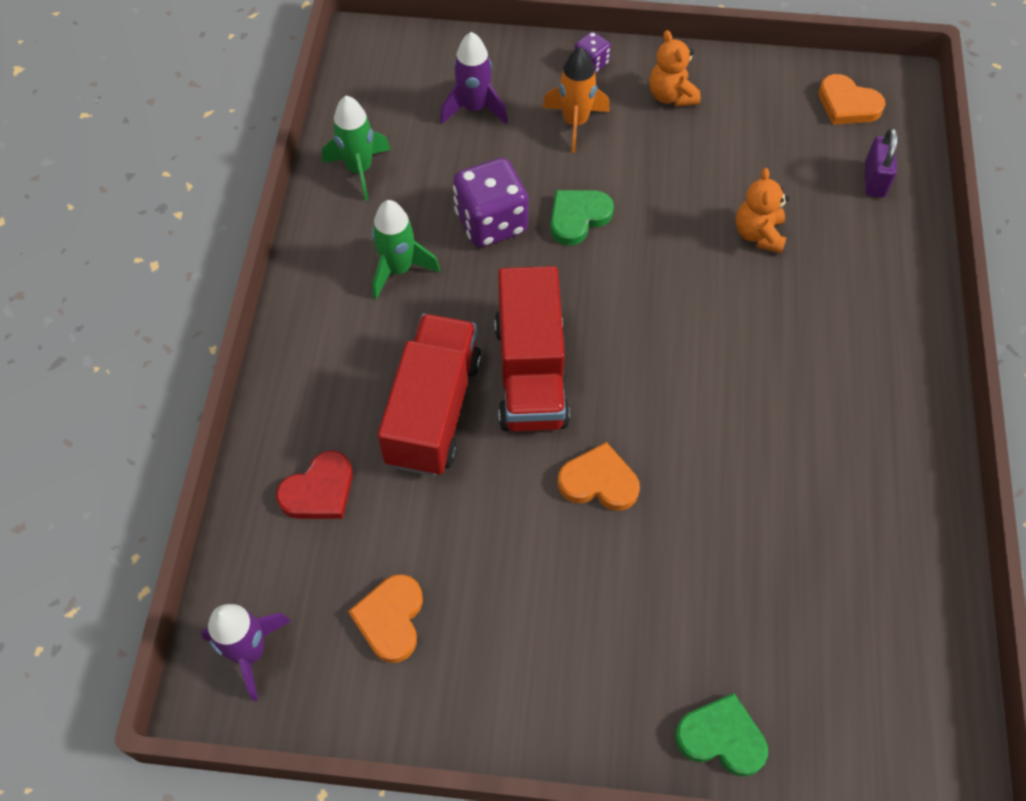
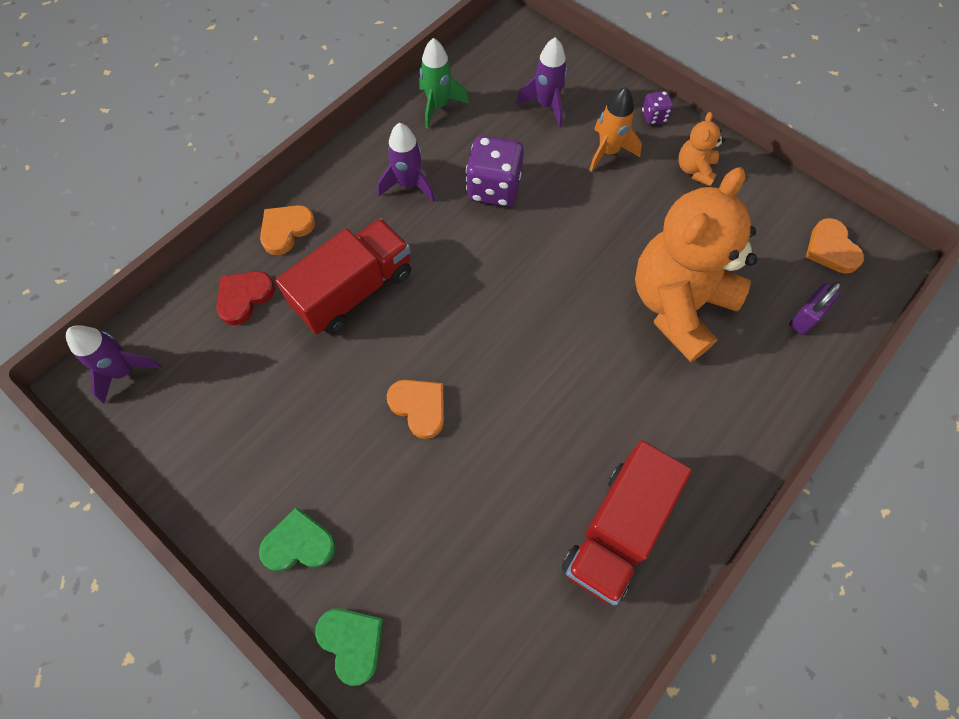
camera: 35 degrees right, 5 degrees up
red heart [276,451,353,519] -> red heart turned 135 degrees clockwise [216,271,275,325]
orange heart [348,574,423,663] -> orange heart moved to [260,205,315,255]
green rocket [372,200,440,299] -> purple rocket [378,123,435,202]
red truck [495,266,570,432] -> red truck moved to [562,441,692,605]
green heart [550,190,614,246] -> green heart moved to [259,507,336,571]
orange teddy bear [736,168,789,253] -> orange teddy bear [635,167,757,362], size x2.33

